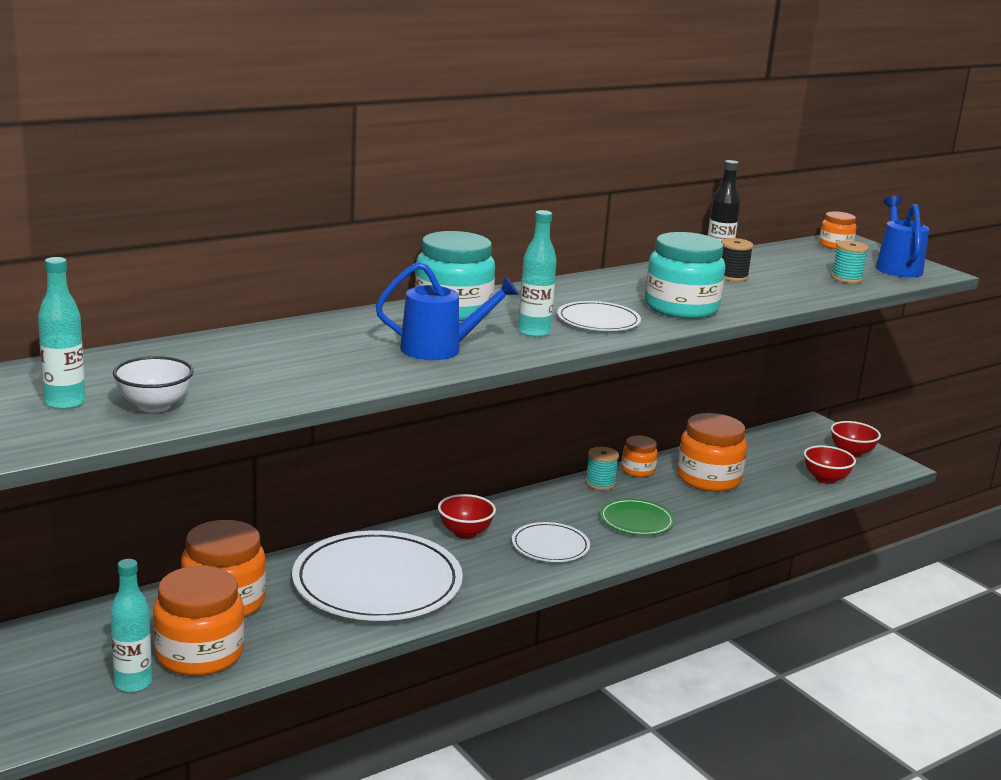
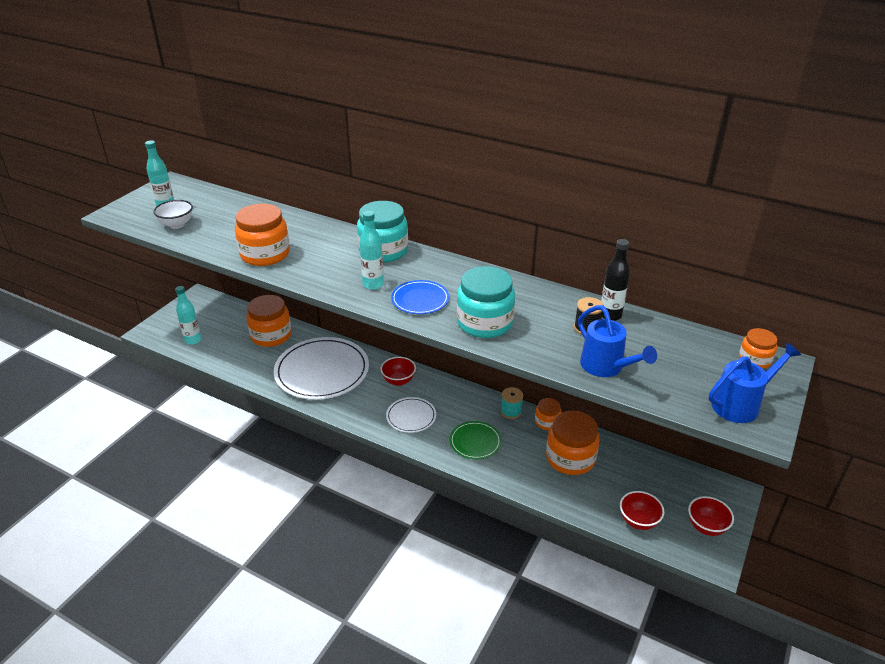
camera: 65 degrees right, 15 degrees up
orange jar [153,566,244,676] -> orange jar moved to [235,203,290,266]
blue watering can [376,262,519,360] -> blue watering can moved to [578,305,657,377]
white plate [557,301,641,331] -> blue plate [391,280,449,314]
turquoise spool [831,240,869,283] -> none

